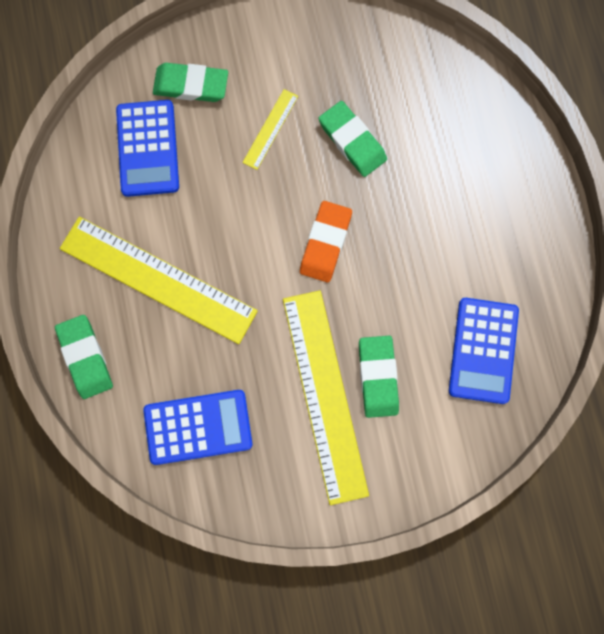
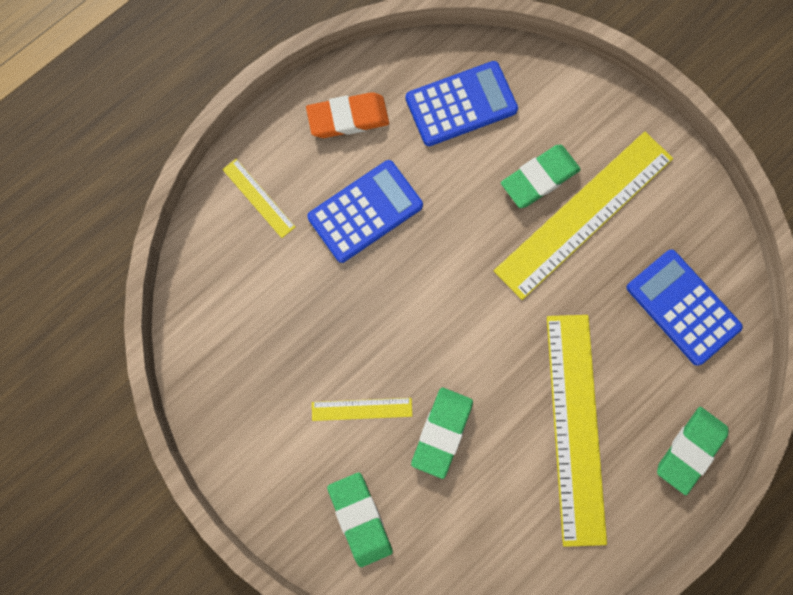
camera: 120 degrees left, 0 degrees up
blue calculator [116,100,179,197] -> blue calculator moved to [307,160,423,263]
orange eraser [300,201,352,282] -> orange eraser moved to [306,92,389,138]
green eraser [319,101,387,177] -> green eraser moved to [411,388,473,479]
none -> yellow ruler [222,159,295,238]

